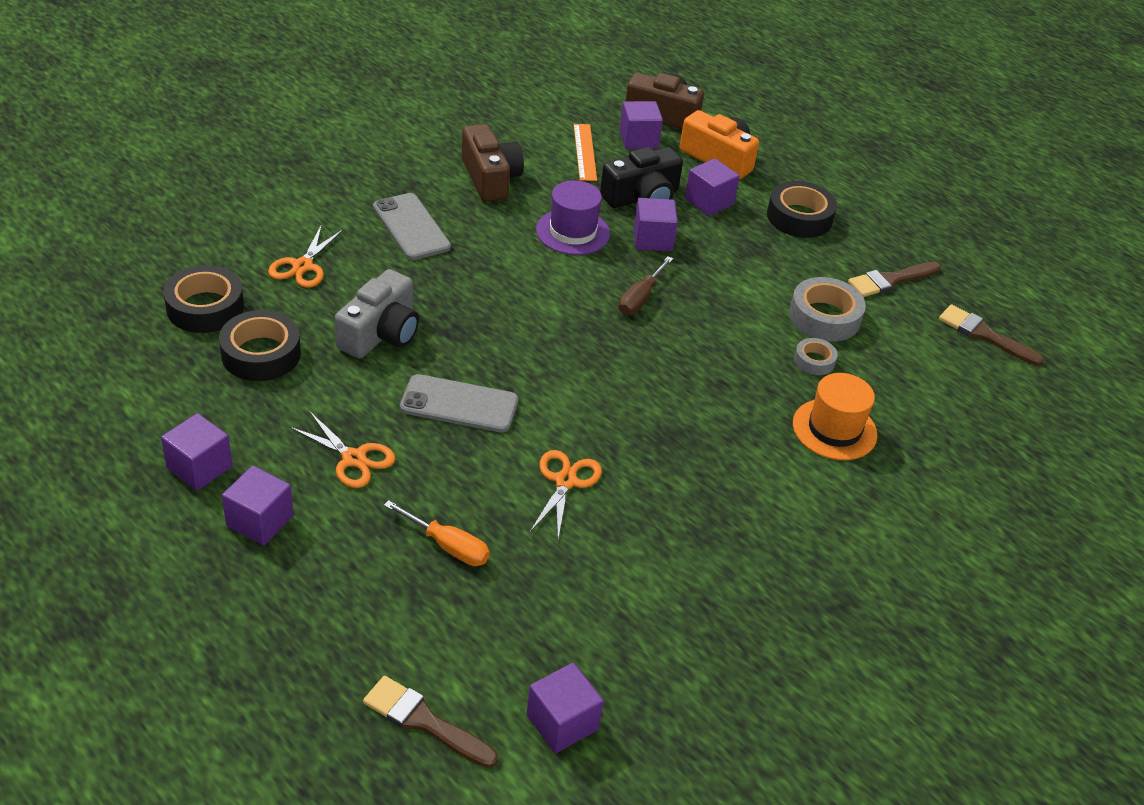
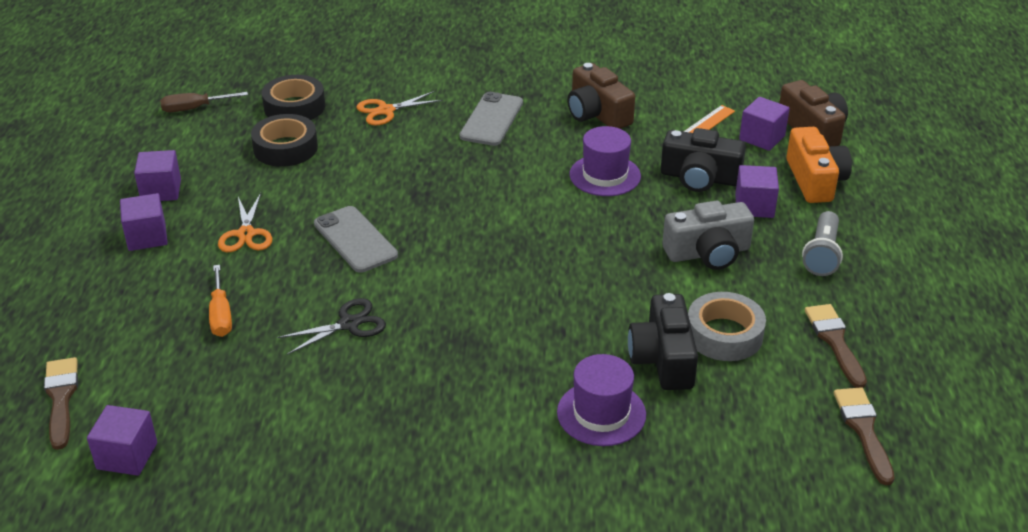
camera: 50 degrees right, 5 degrees down
grey camera [335,269,419,359] -> grey camera moved to [662,201,754,270]
brown camera [462,124,524,202] -> brown camera turned 120 degrees clockwise [567,63,635,129]
orange scissors [530,450,602,539] -> black scissors [277,298,386,355]
brown screwdriver [619,256,673,315] -> brown screwdriver moved to [160,92,248,112]
purple cube [634,198,678,252] -> none
black tape [767,181,837,238] -> grey flashlight [802,211,843,276]
orange hat [793,373,877,460] -> purple hat [557,354,646,446]
grey tape [794,338,838,375] -> black camera [628,293,698,390]
brown brush [848,262,941,297] -> brown brush turned 60 degrees clockwise [805,304,867,388]

